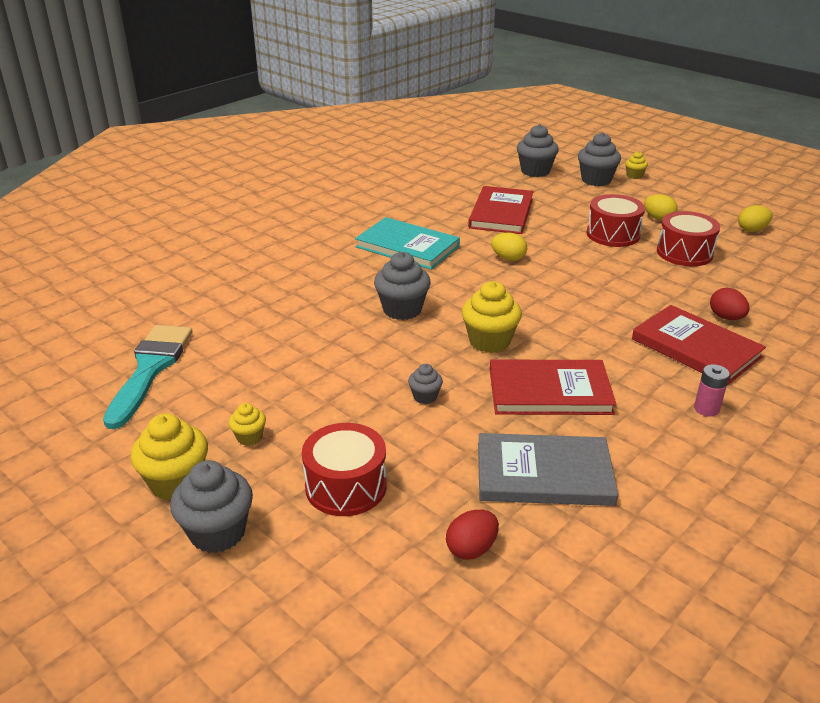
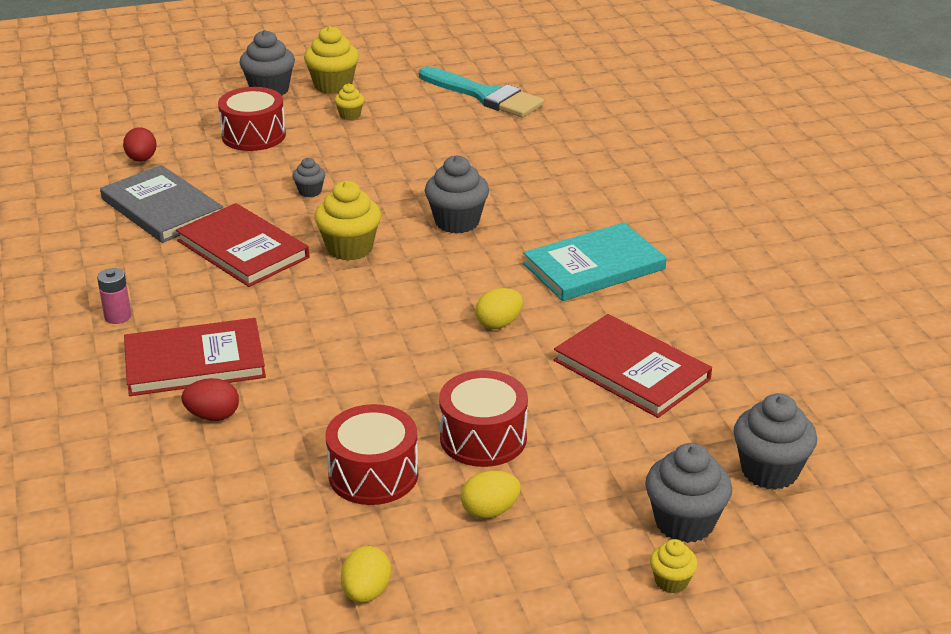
camera: 120 degrees right, 0 degrees up
grey book [478,433,618,506] -> grey book turned 75 degrees counterclockwise [100,165,223,243]
red book [490,359,616,415] -> red book turned 75 degrees counterclockwise [176,203,309,287]

